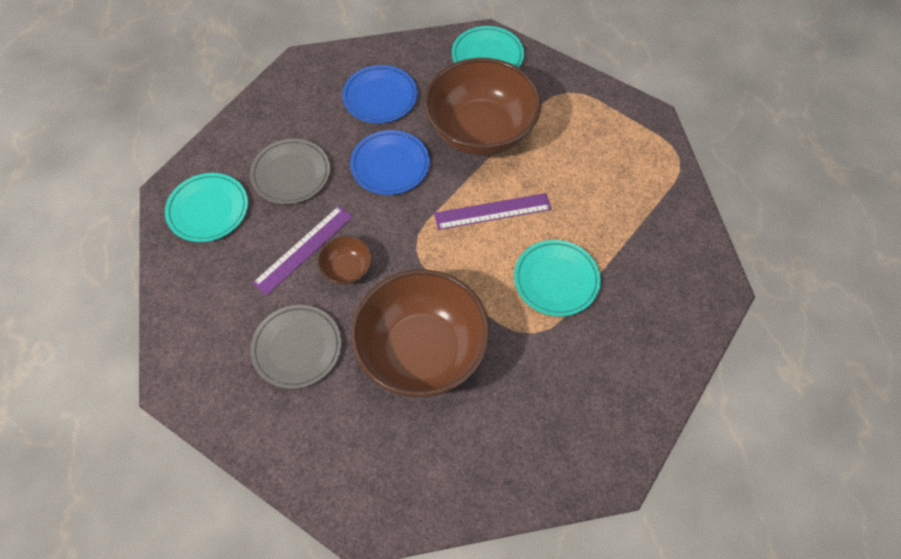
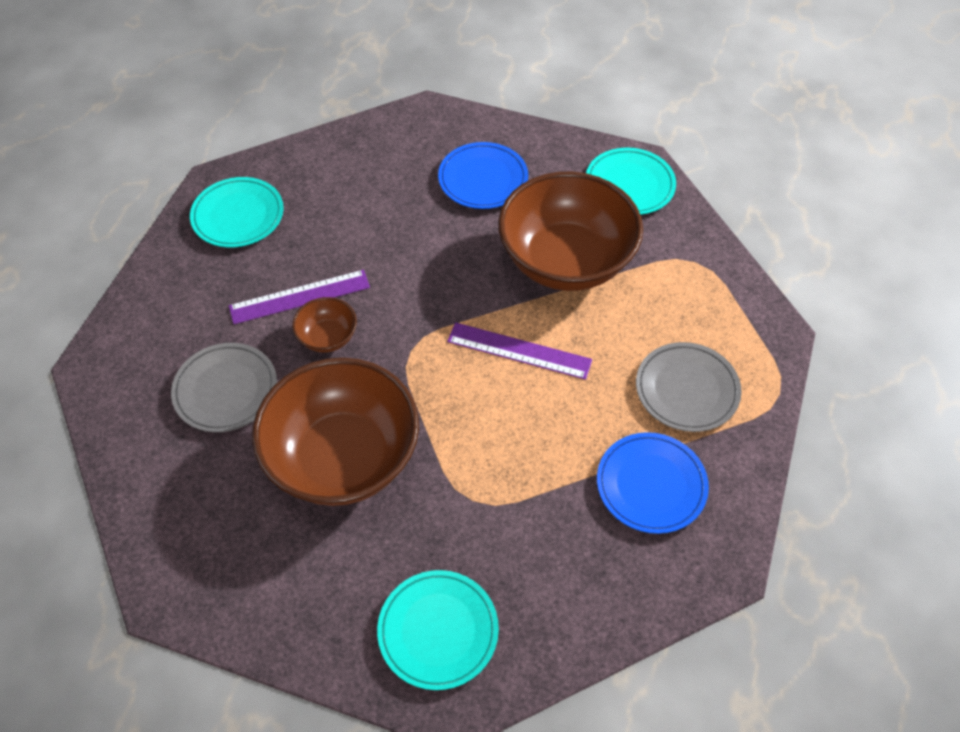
camera: 30 degrees right, 5 degrees down
grey plate [250,139,330,204] -> grey plate moved to [636,342,742,432]
blue plate [350,130,430,195] -> blue plate moved to [597,432,709,534]
turquoise plate [514,240,601,317] -> turquoise plate moved to [377,570,499,690]

